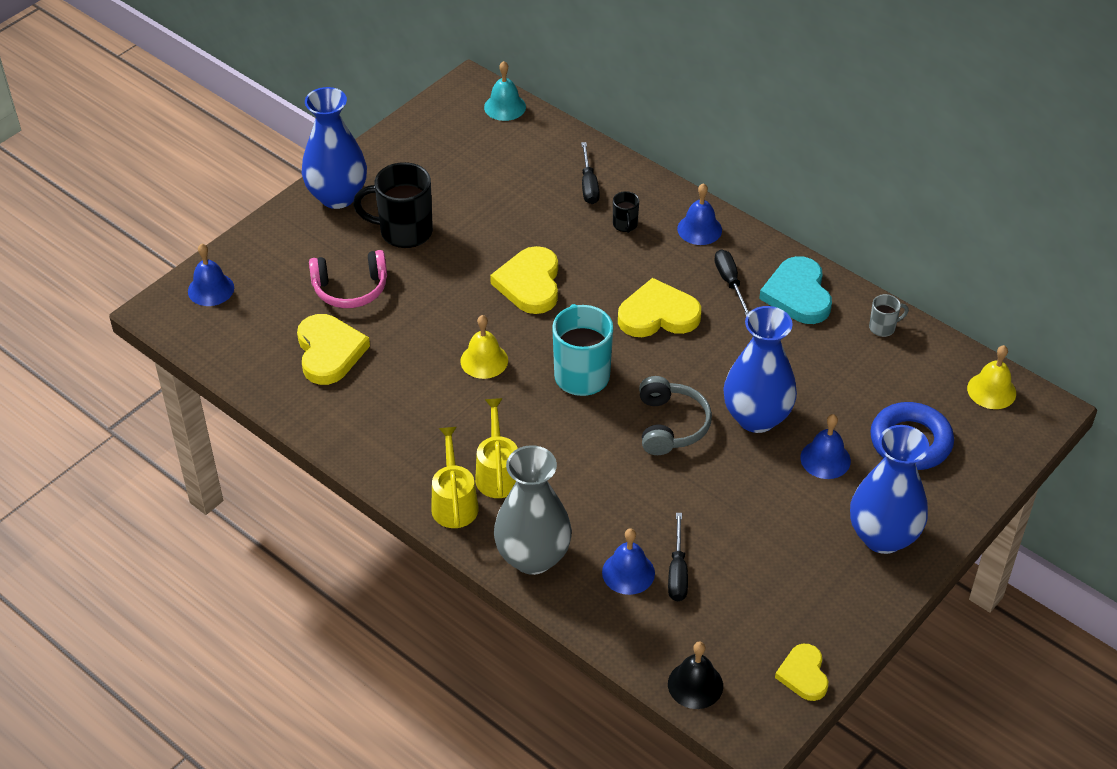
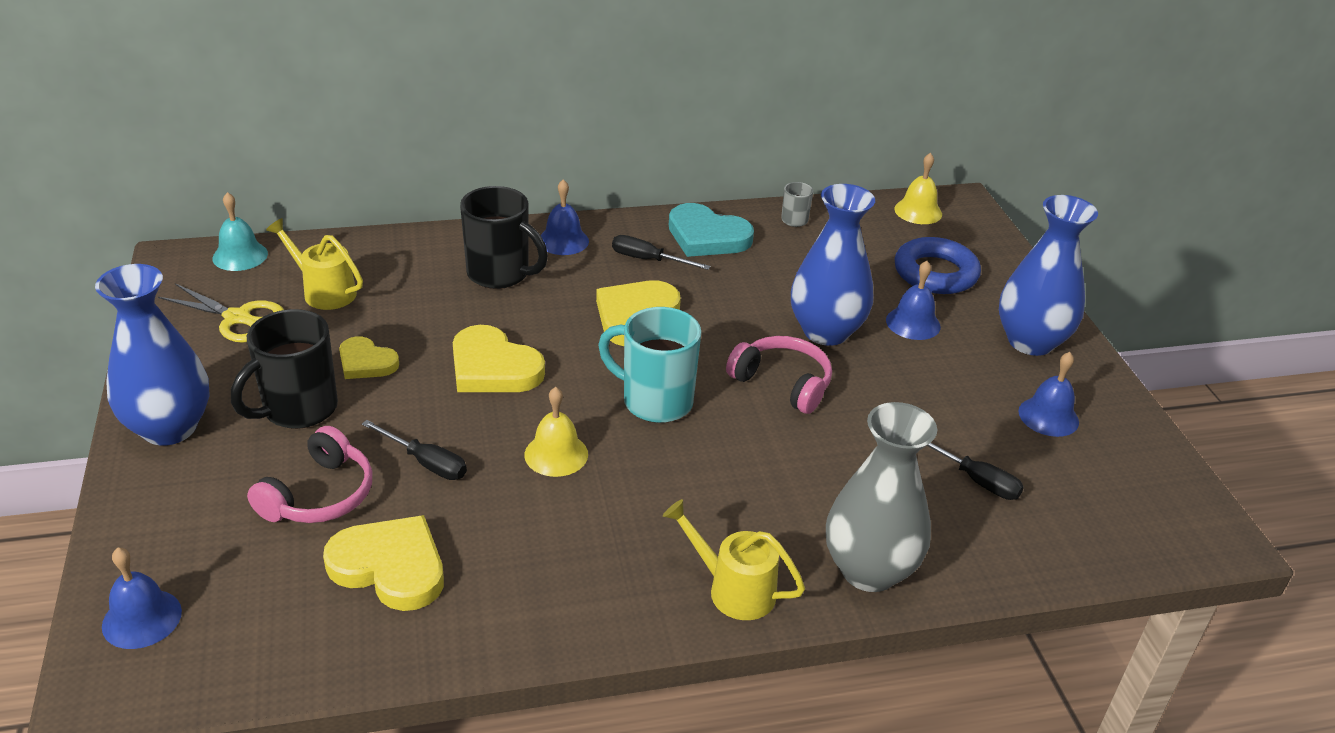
camera: 55 degrees left, 10 degrees down
yellow watering can [475,398,518,498] -> yellow watering can moved to [266,218,363,310]
black screwdriver [581,142,600,204] -> black screwdriver moved to [362,420,467,480]
blue bell [602,528,655,595] -> blue bell moved to [1018,352,1079,437]
black mug [613,191,639,233] -> black mug [460,186,548,289], size x2.08
grey headphones [639,376,712,455] -> pink headphones [726,336,832,414]
black bell [668,642,723,709] -> none
yellow heart [775,644,828,701] -> yellow heart moved to [339,336,399,379]
none -> yellow scissors [158,283,284,343]

